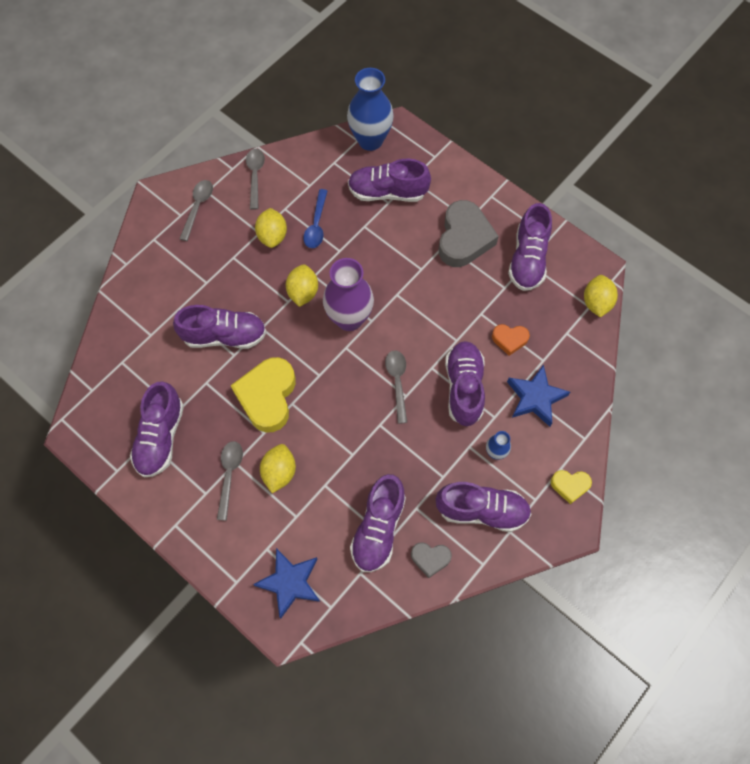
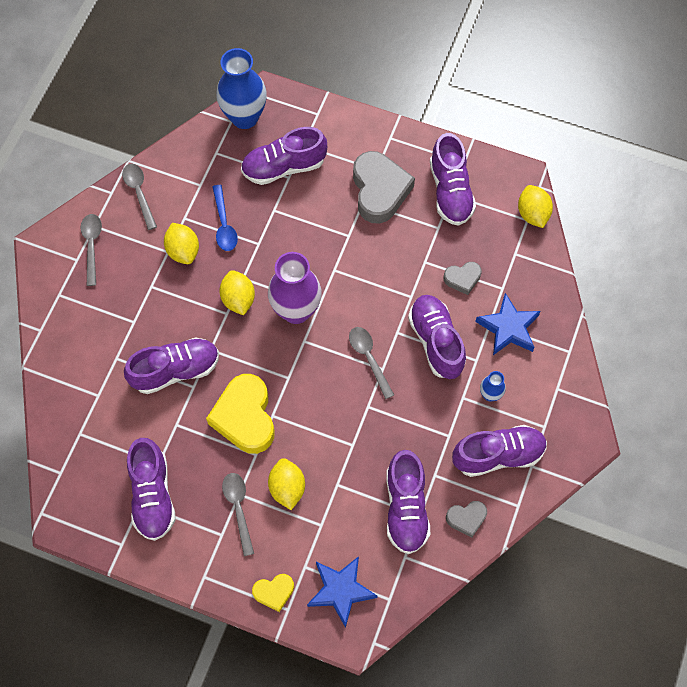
camera: 20 degrees left, 0 degrees up
orange heart [492,324,530,356] -> grey heart [443,262,482,295]
yellow heart [551,470,592,504] -> yellow heart moved to [252,574,294,612]

